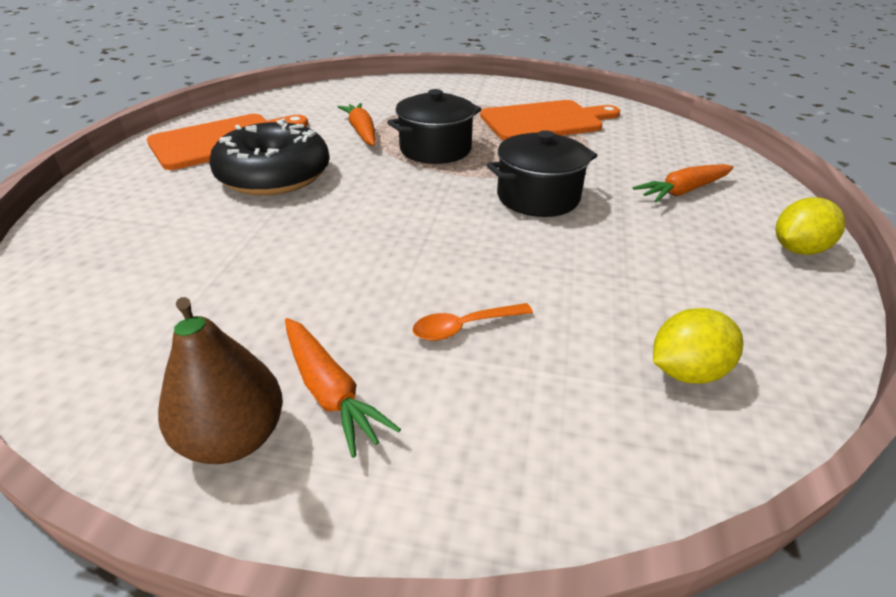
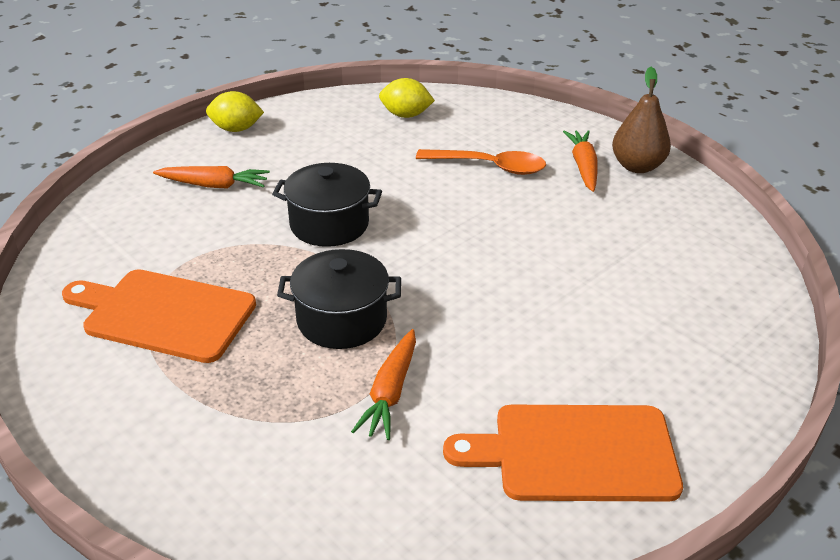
camera: 145 degrees left, 0 degrees up
black donut [209,118,330,196] -> none
orange spoon [412,303,533,341] -> orange spoon [416,149,546,175], size x1.62

